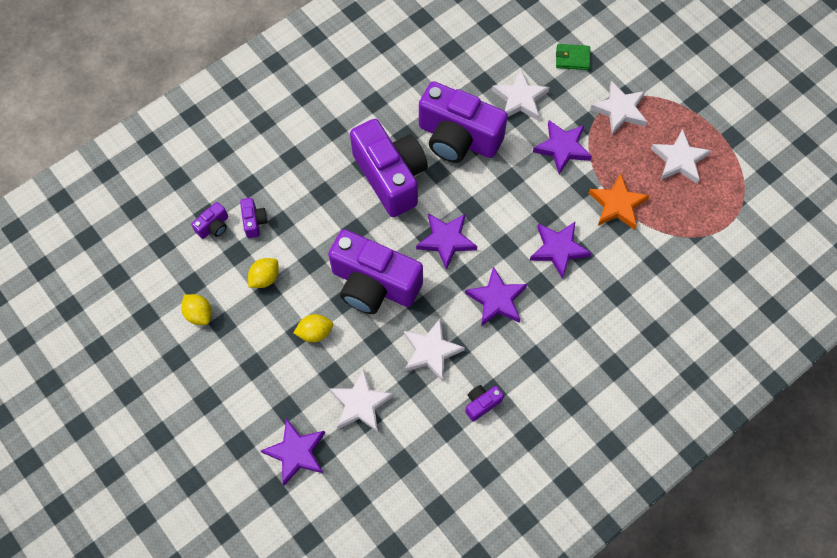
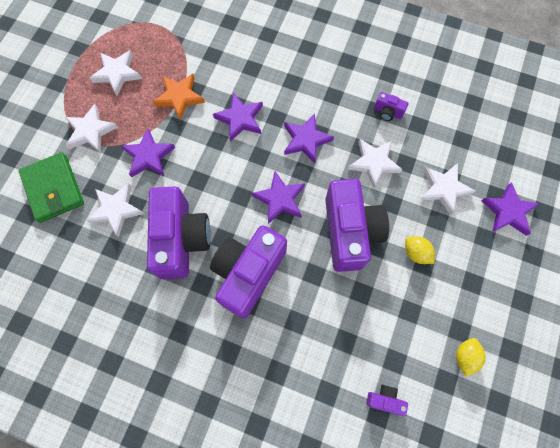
camera: 120 degrees left, 5 degrees up
purple camera [240,198,268,238] -> none
yellow lemon [248,258,279,288] -> none
green wallet [556,44,590,70] -> green wallet [18,152,84,223], size x1.87

